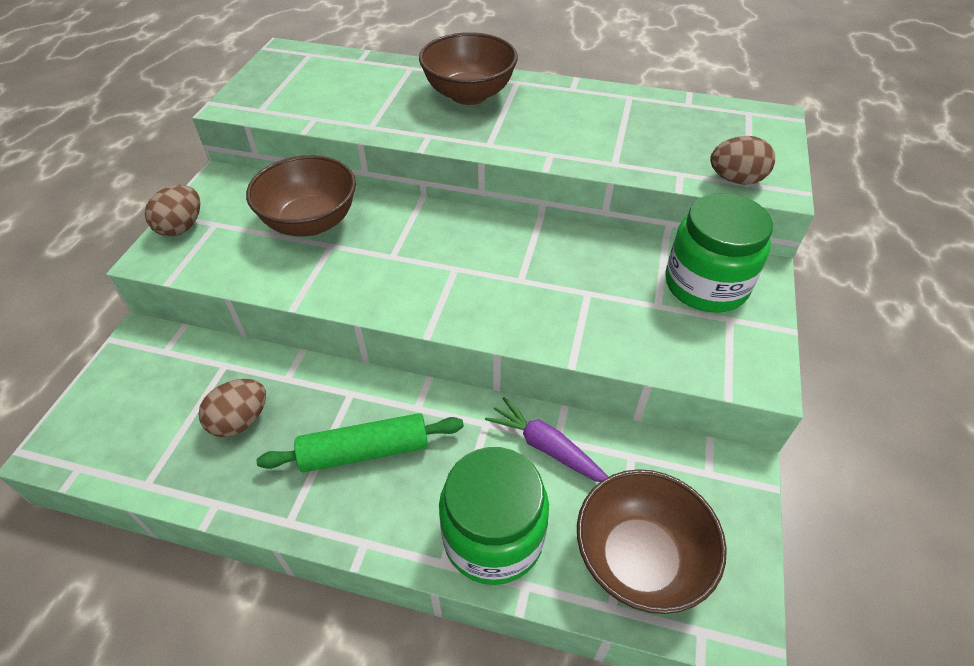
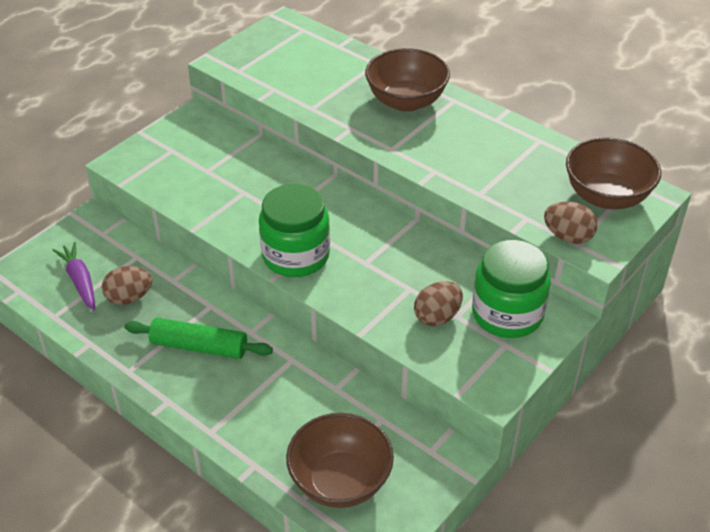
camera: 25 degrees right, 5 degrees down
brown egg [145,185,201,237] -> brown egg moved to [414,281,463,326]
brown bowl [246,155,356,236] -> brown bowl moved to [566,138,661,209]
green jar [439,447,549,585] -> green jar moved to [259,184,330,277]
purple carrot [485,397,608,482] -> purple carrot moved to [53,242,95,310]

